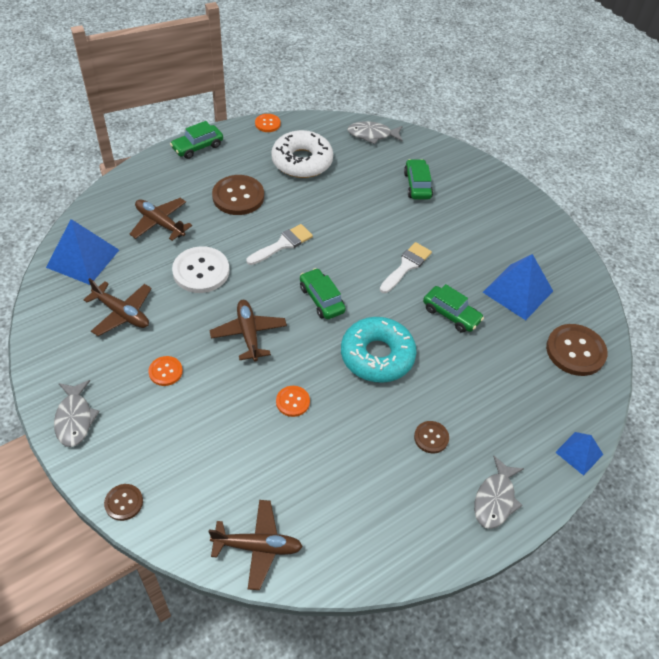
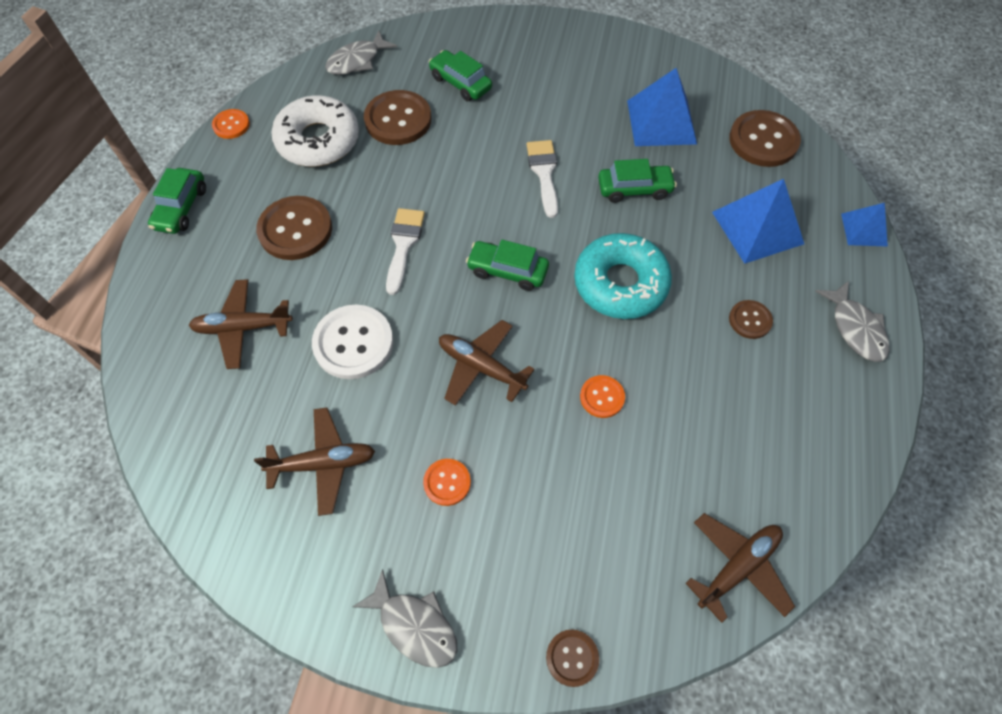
camera: 40 degrees left, 10 degrees up
blue pyramid [46,219,119,285] -> blue pyramid moved to [712,179,804,264]
none -> brown button [364,90,431,145]

